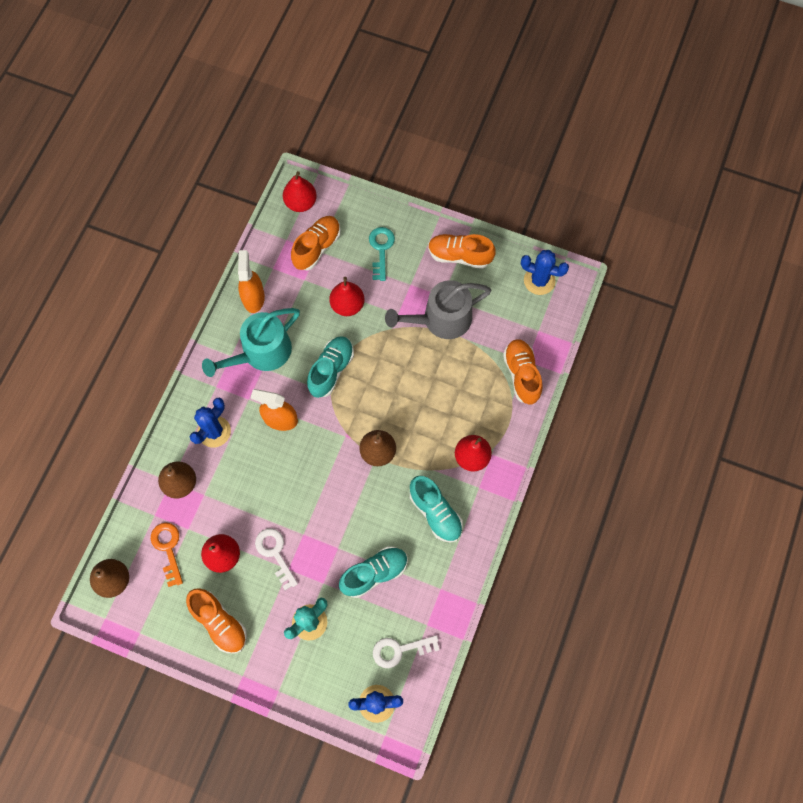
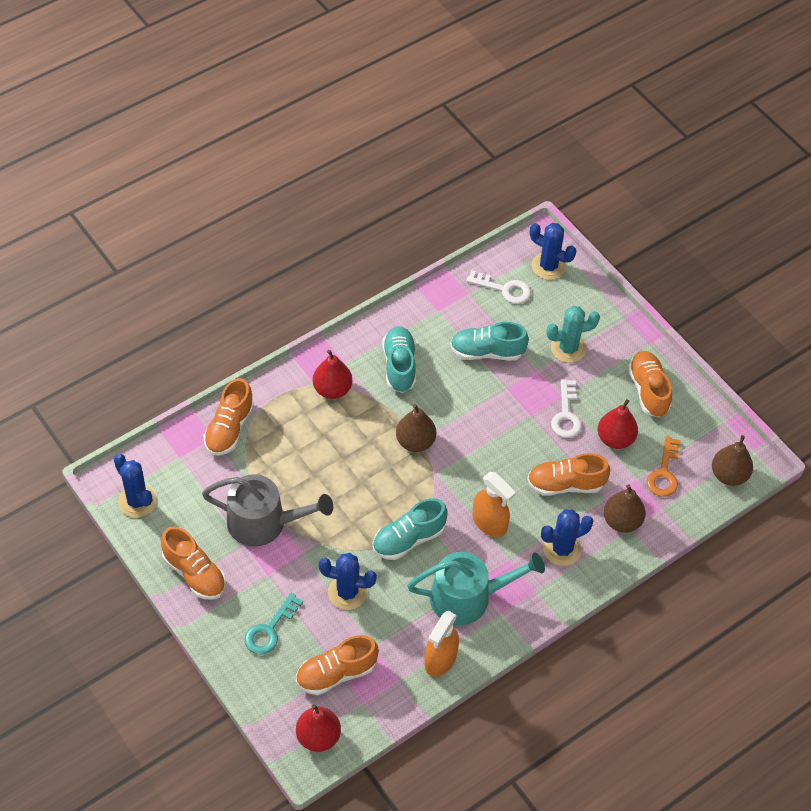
camera: 150 degrees left, 15 degrees down
red pear [329,277,364,316] -> blue cactus [319,553,377,610]
none -> orange shoe [527,453,610,496]

